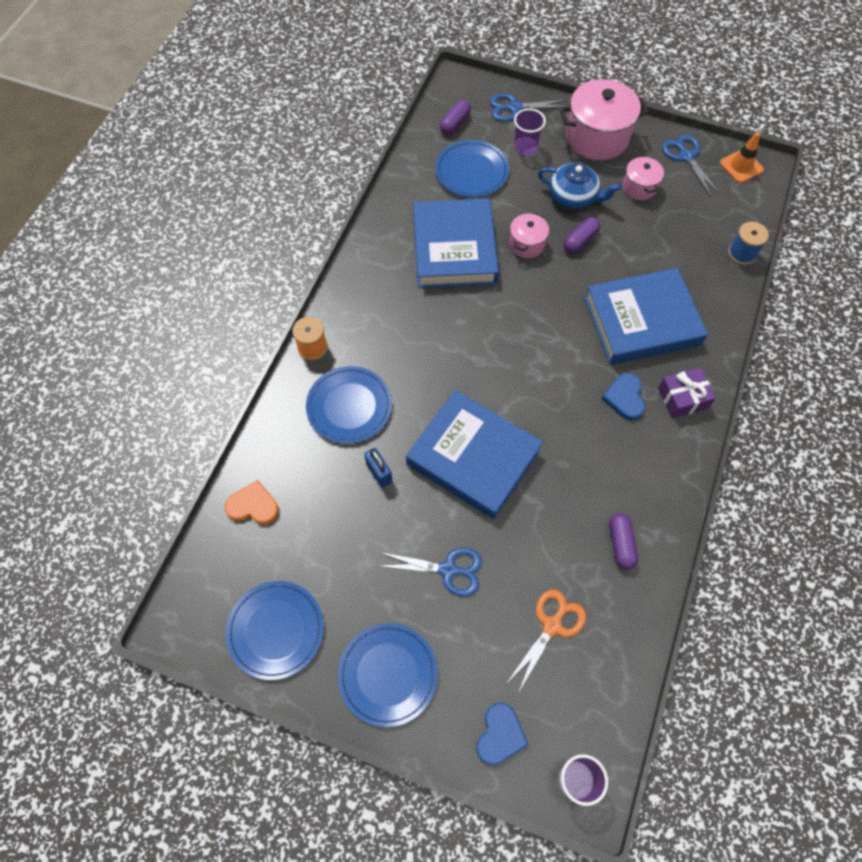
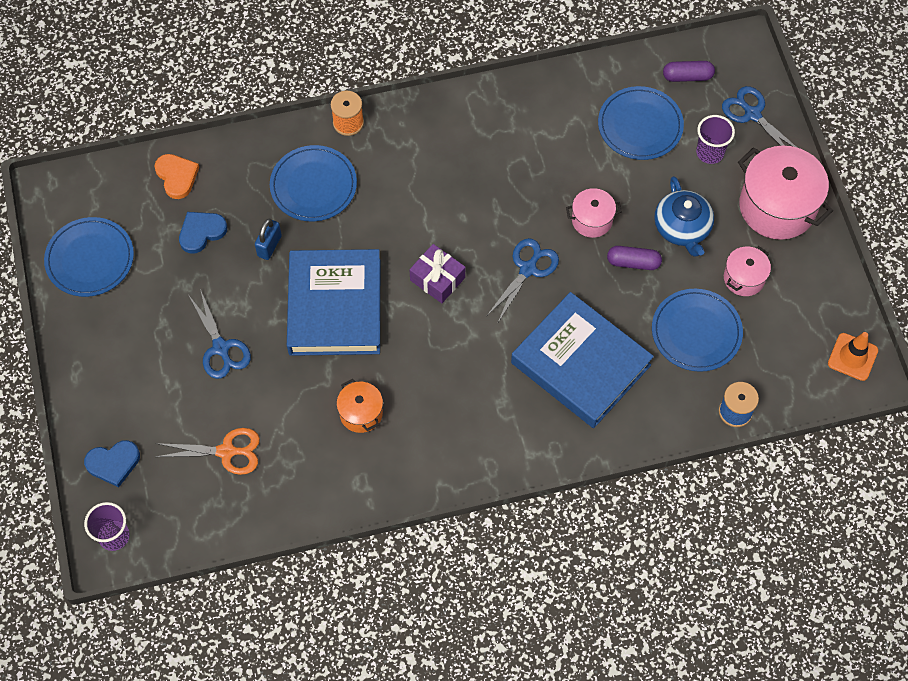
camera: 55 degrees right, 0 degrees up
blue plate [338,623,438,727] -> blue plate moved to [652,289,743,372]
blue book [413,198,499,288] -> none
blue heart [601,373,645,420] -> blue heart moved to [179,212,227,254]
purple capsule [609,513,638,570] -> none
purple gift [658,368,716,418] -> purple gift moved to [410,244,465,303]
blue scissors [662,135,720,196] -> blue scissors moved to [487,238,559,322]
none -> orange pot [337,379,383,433]

